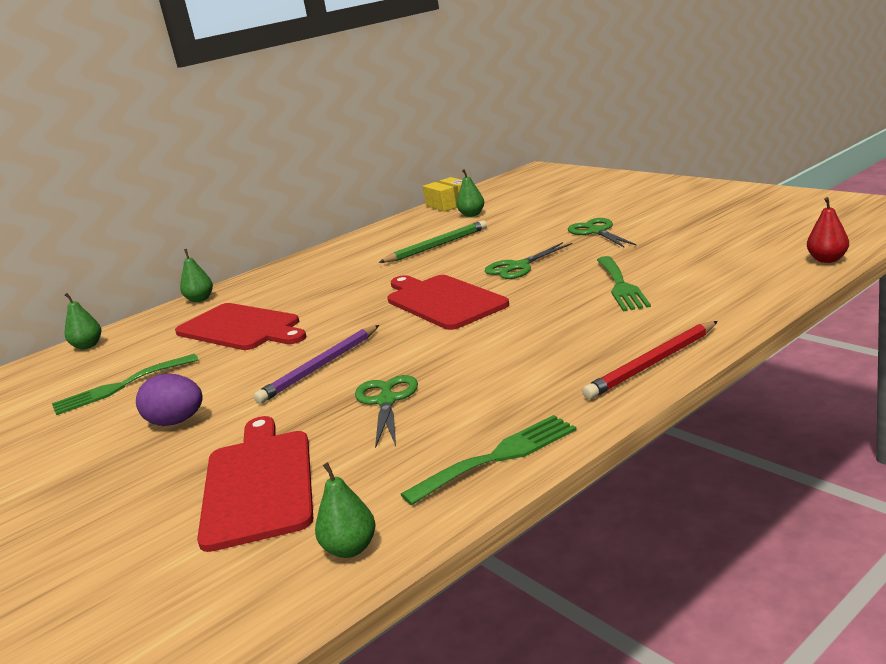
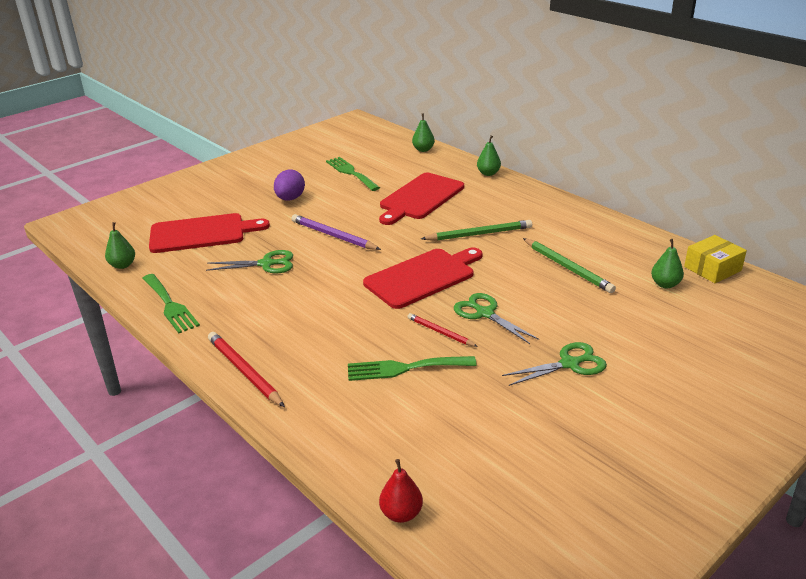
camera: 85 degrees right, 10 degrees up
none -> red pencil [408,313,478,347]
none -> green pencil [421,220,532,241]

